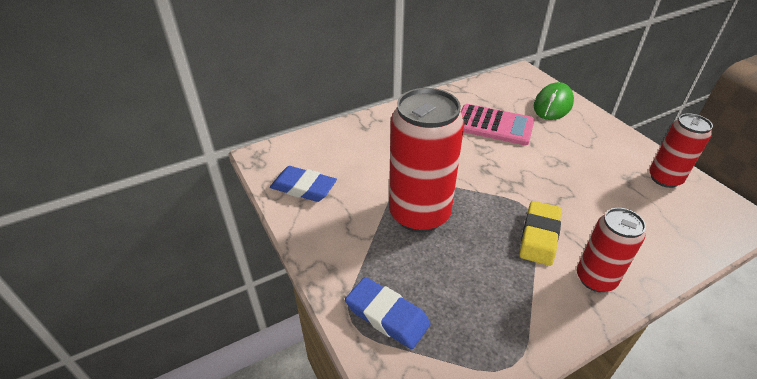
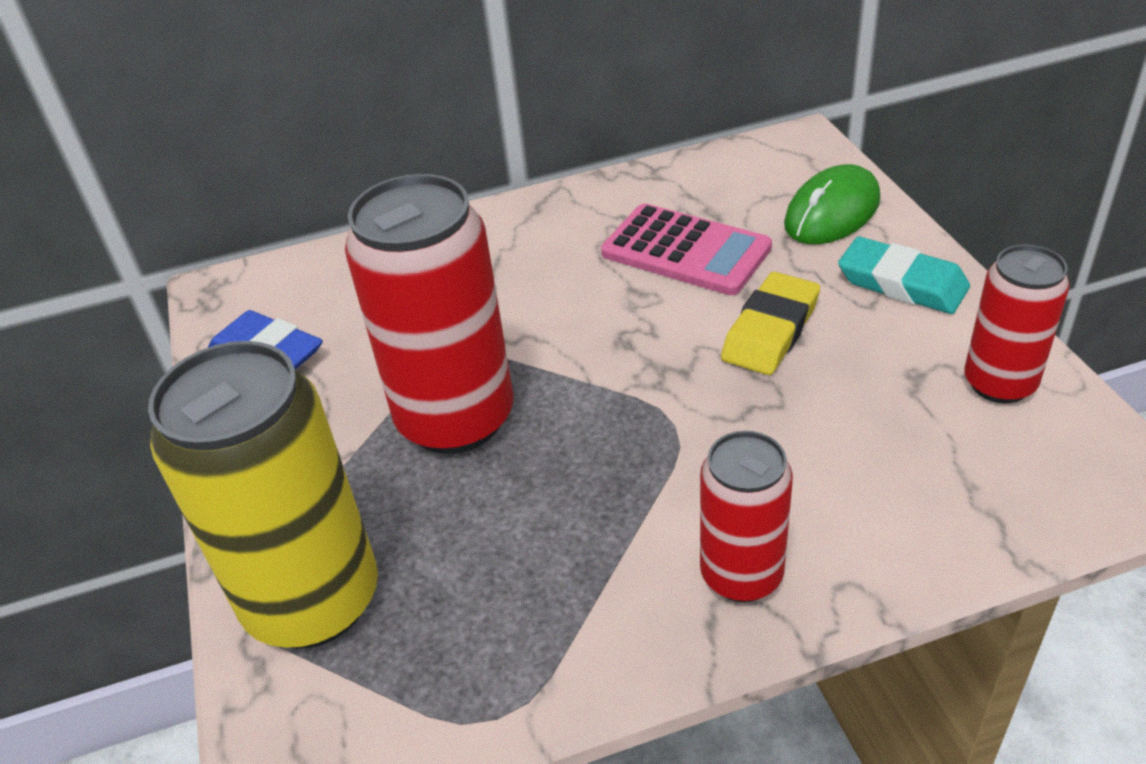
camera: 15 degrees right, 0 degrees up
blue eraser [345,277,431,349] -> yellow can [148,341,378,649]
yellow eraser [520,201,561,266] -> yellow eraser moved to [721,272,820,375]
none -> turquoise eraser [838,236,970,314]

